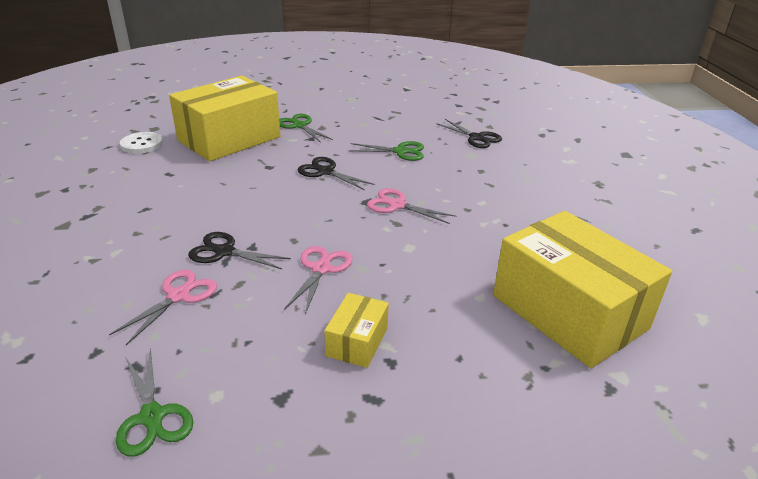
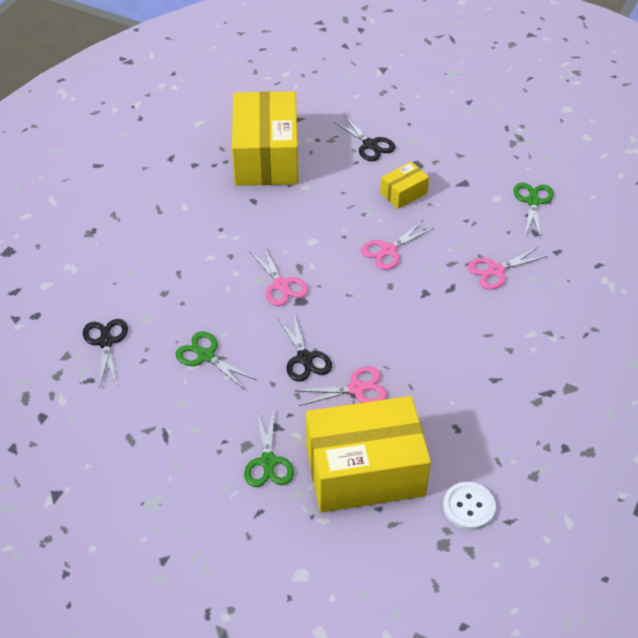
camera: 145 degrees left, 15 degrees up
black scissors [188,232,291,269] -> black scissors moved to [333,115,396,161]
none -> pink scissors [297,366,387,406]

